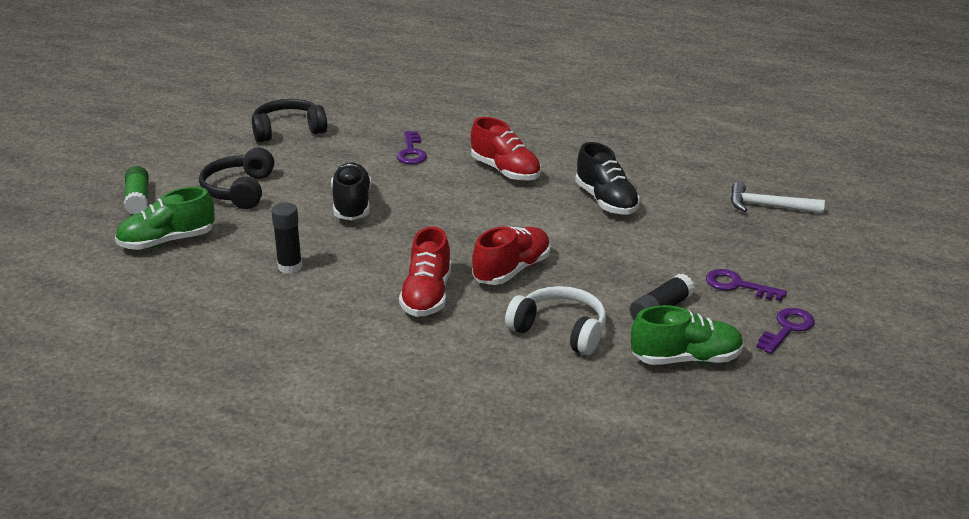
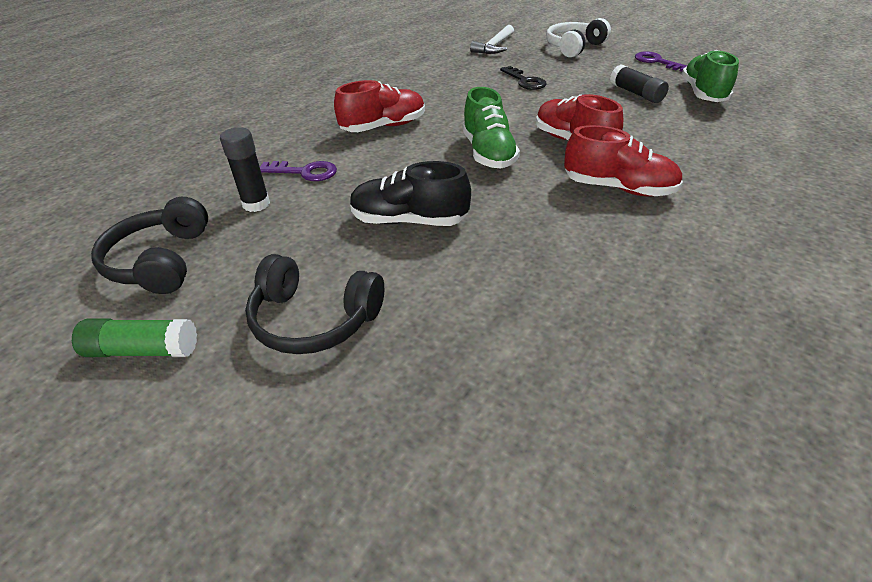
camera: 75 degrees left, 10 degrees up
green shoe [115,187,215,250] -> green shoe moved to [462,87,520,168]
green glue stick [124,166,149,215] -> green glue stick moved to [72,319,197,357]
black glue stick [271,203,302,274] -> black glue stick moved to [220,127,270,212]
white headphones [505,286,606,355] -> white headphones moved to [546,18,611,58]
black shoe [575,142,640,215] -> none
purple key [706,269,787,301] -> none
none -> black key [500,66,546,90]

